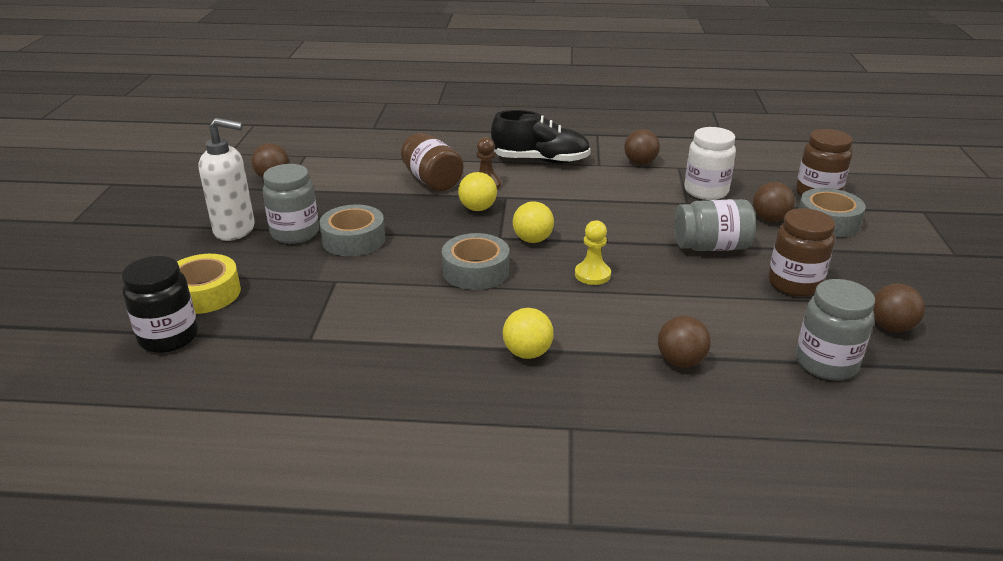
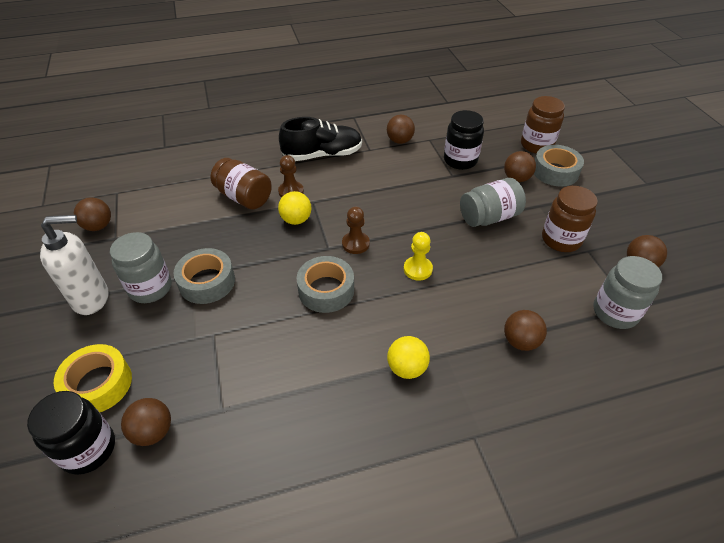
camera: 20 degrees left, 15 degrees up
yellow ball [513,202,554,243] -> brown pawn [342,207,370,254]
white jar [684,127,736,200] -> black jar [444,110,484,170]
none -> brown ball [121,398,171,446]

